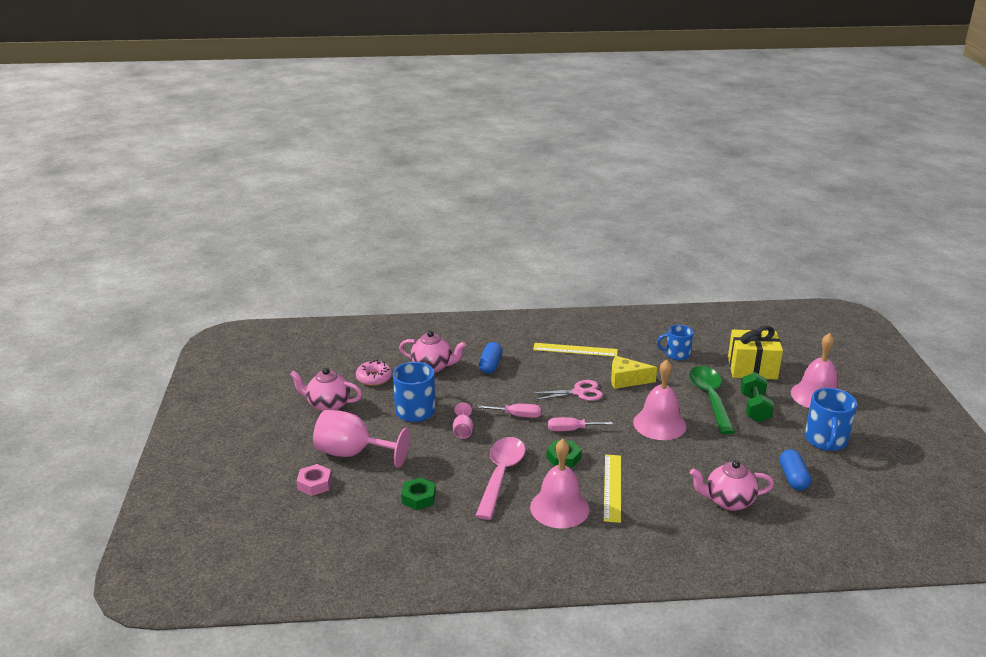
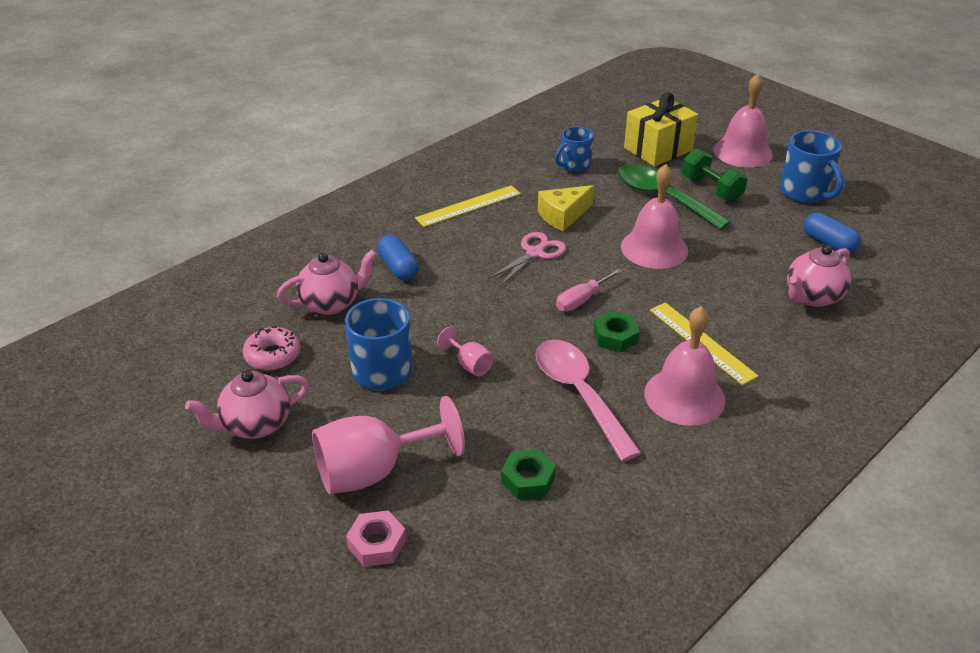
camera: 40 degrees left, 10 degrees up
pink screwdriver [478,404,541,418] -> none

